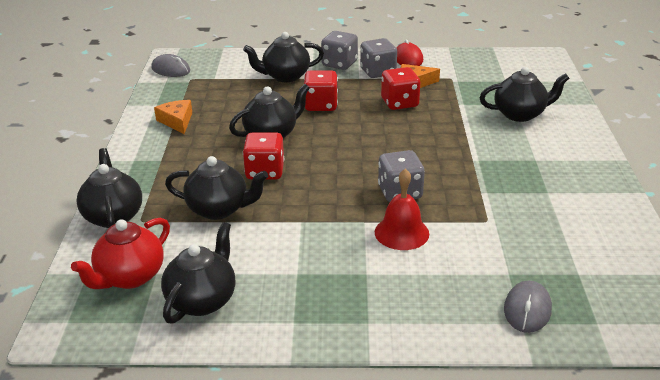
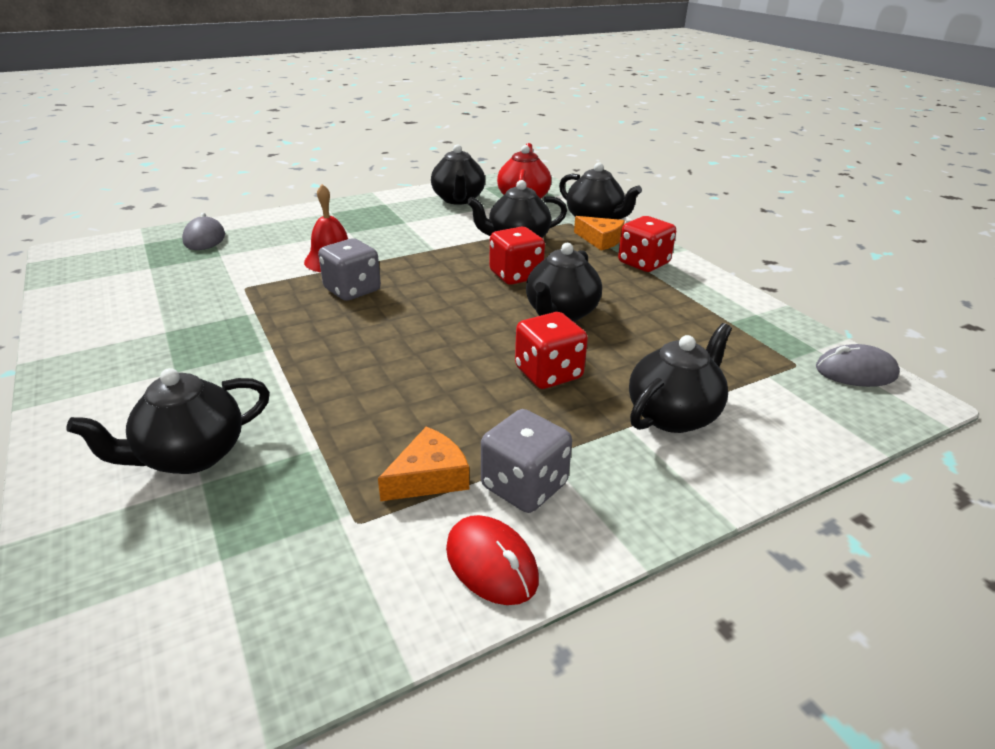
camera: 150 degrees right, 0 degrees up
orange cheese [154,100,192,134] -> orange cheese moved to [574,216,625,251]
grey dice [321,31,358,70] -> none
red dice [381,67,420,110] -> red dice moved to [618,216,676,272]

